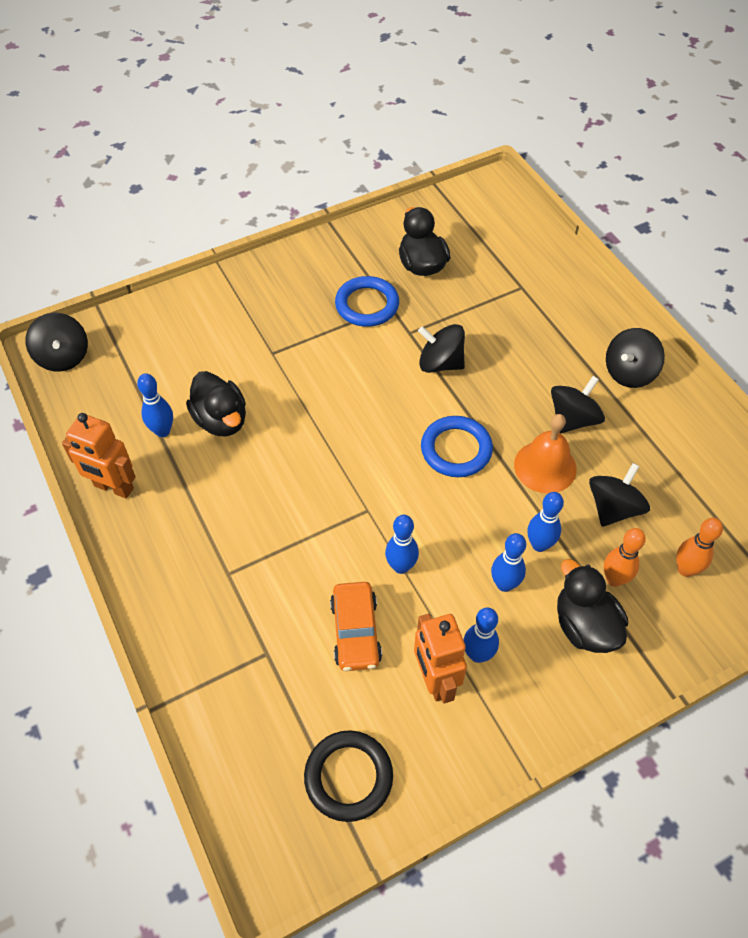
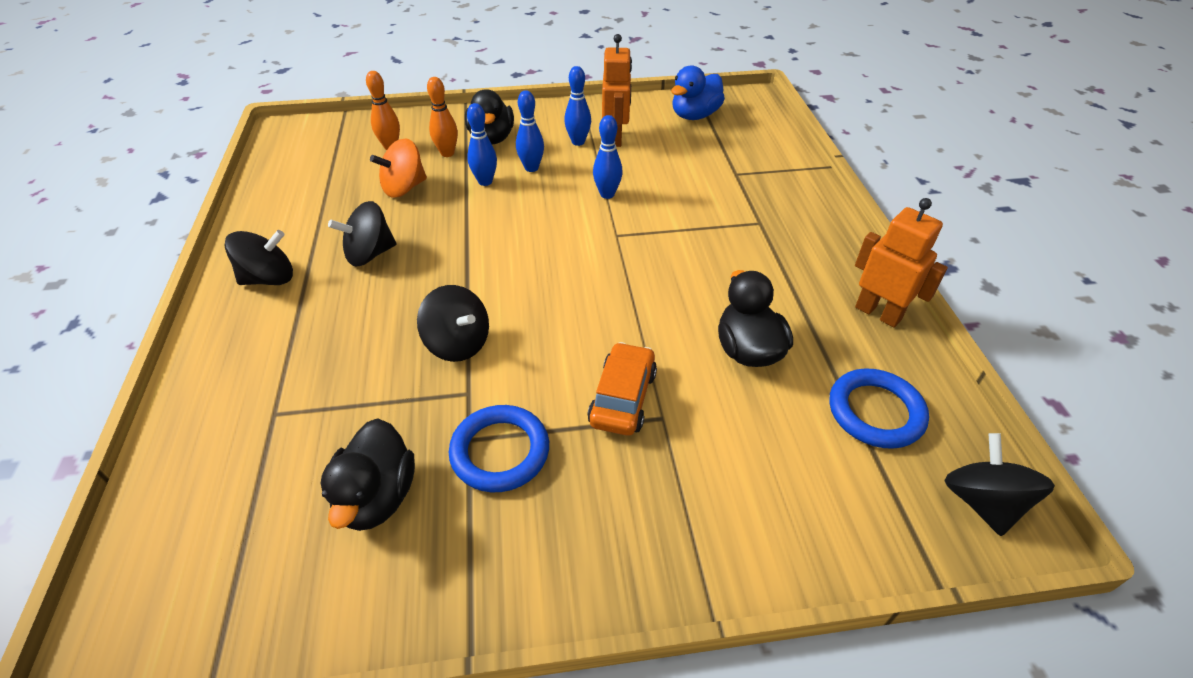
camera: 160 degrees left, 10 degrees down
blue bowling pin [137,373,173,437] -> none
black ring [304,730,393,822] -> blue duck [671,65,725,120]
orange car [330,582,382,671] -> orange car moved to [587,342,657,436]
blue ring [421,416,493,477] -> blue ring moved to [830,368,929,449]
orange bell [514,414,577,493] -> none
black spinning top [589,463,650,527] -> orange spinning top [370,138,427,198]

